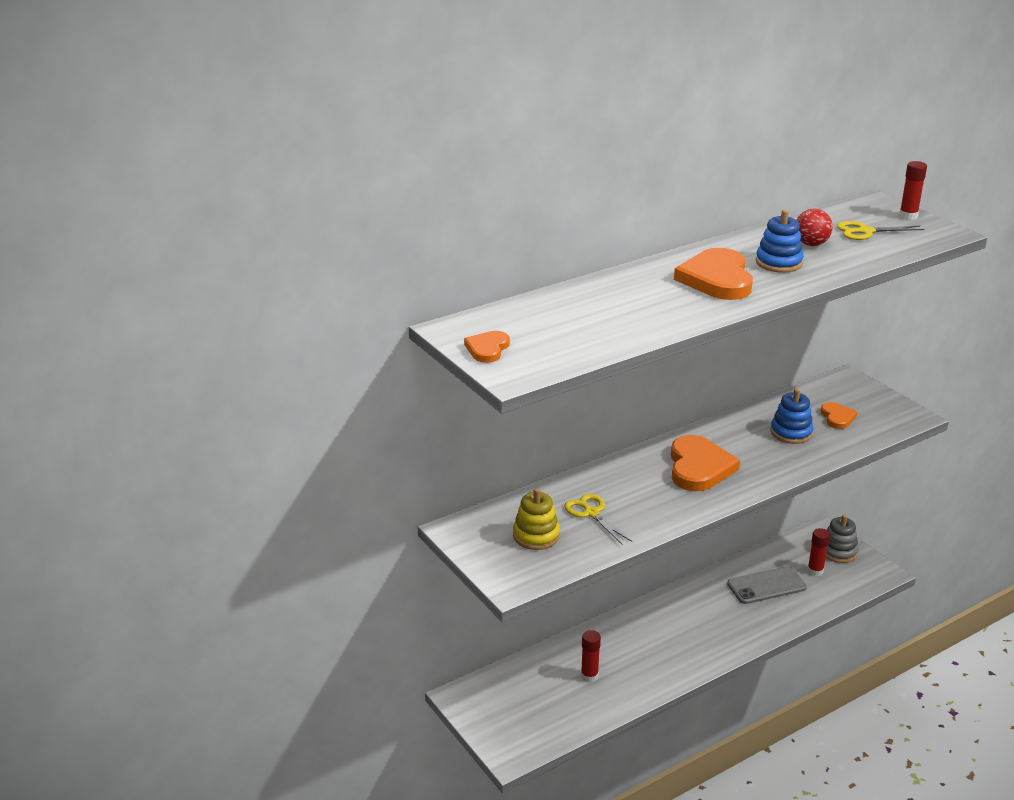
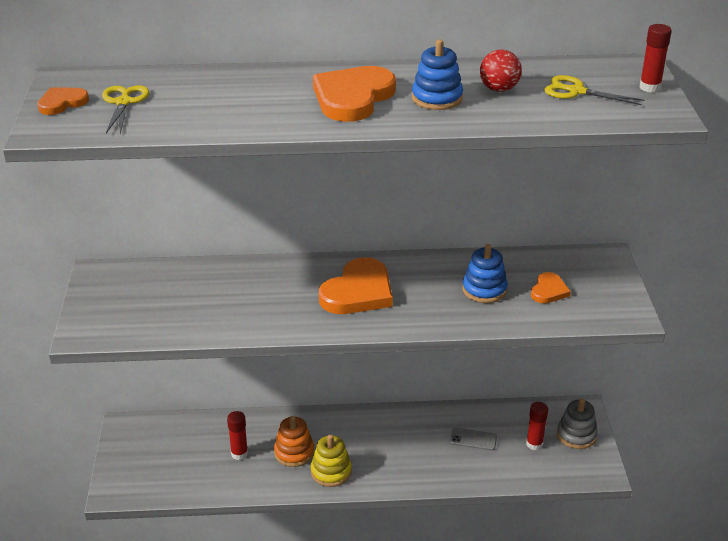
camera: 30 degrees right, 5 degrees up
yellow stacking toy [513,488,560,550] -> yellow stacking toy moved to [311,435,352,487]
yellow scissors [564,494,632,544] -> yellow scissors moved to [102,85,149,134]
grey phone [727,566,807,604] -> grey phone [450,428,497,450], size x0.59
none -> orange stacking toy [274,416,314,467]

